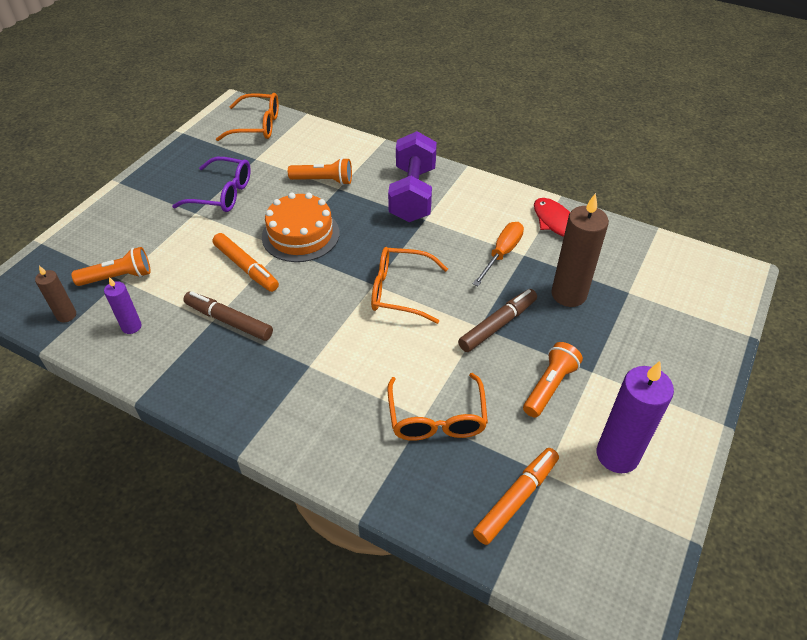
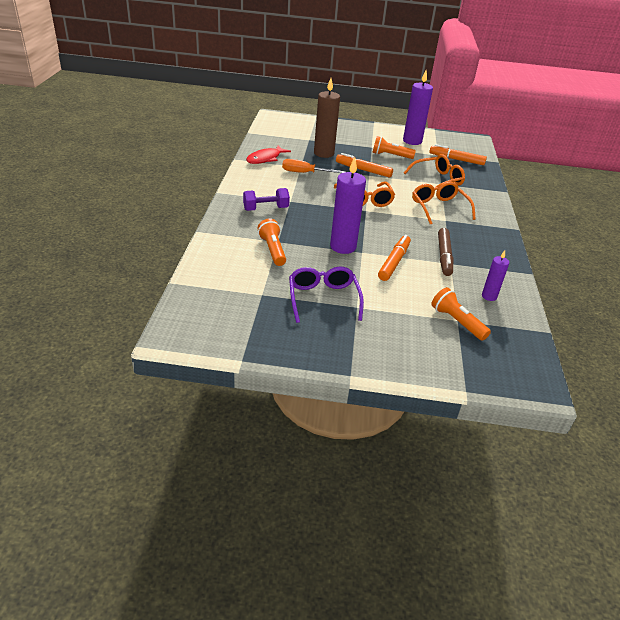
camera: 115 degrees left, 10 degrees down
brown candle [35,266,76,322] -> none
orange glasses [216,93,279,141] -> orange glasses moved to [412,182,476,224]
orange cake [262,193,340,262] -> purple candle [330,157,366,254]
purple dumbbell [388,131,437,222] -> purple dumbbell [243,188,290,211], size x0.60
brown marker [458,289,537,352] -> orange marker [336,153,393,178]

